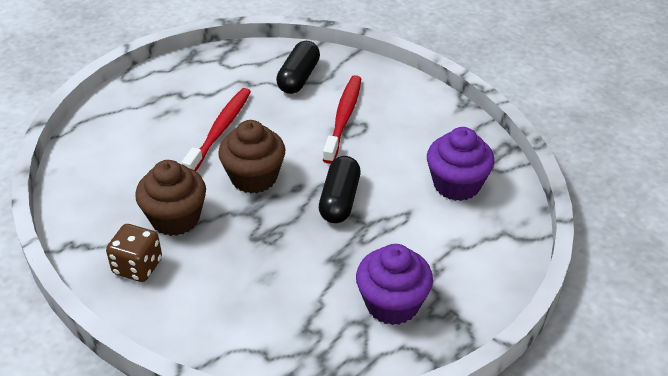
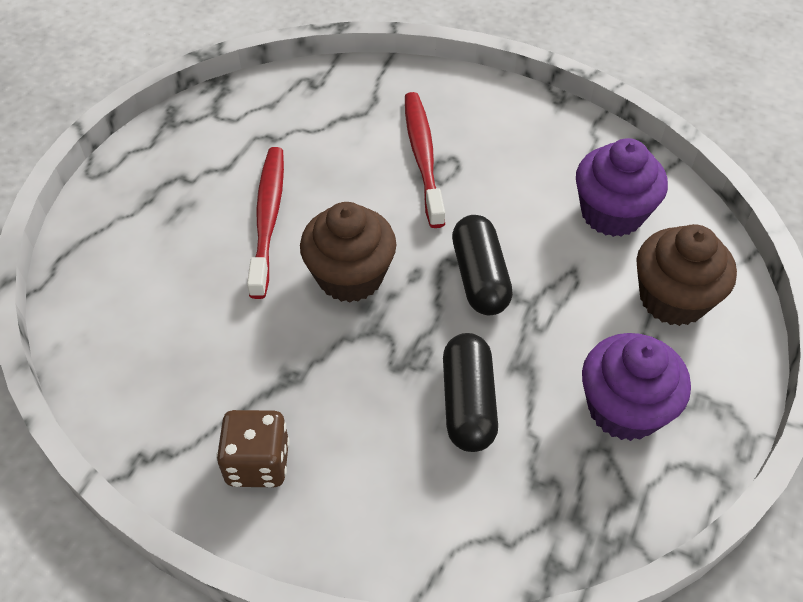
camera: 20 degrees left, 10 degrees up
brown cupcake [135,160,206,236] -> brown cupcake moved to [636,224,737,326]
black capsule [276,41,320,94] -> black capsule moved to [443,333,498,452]

